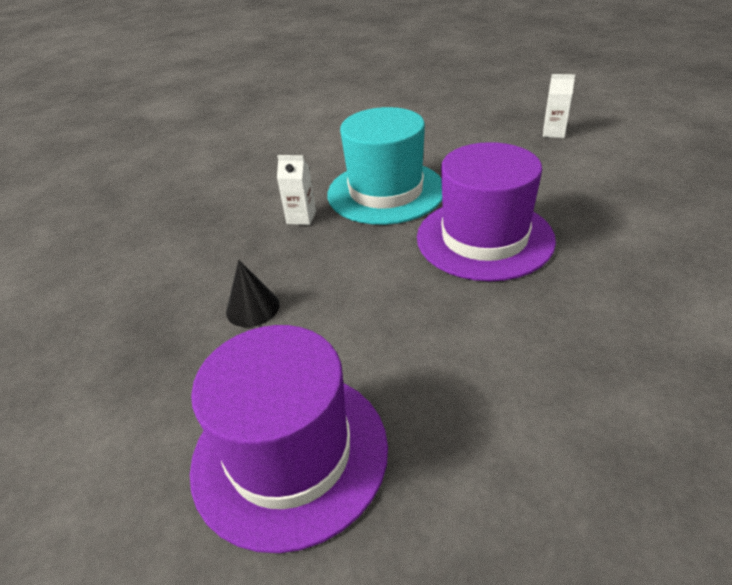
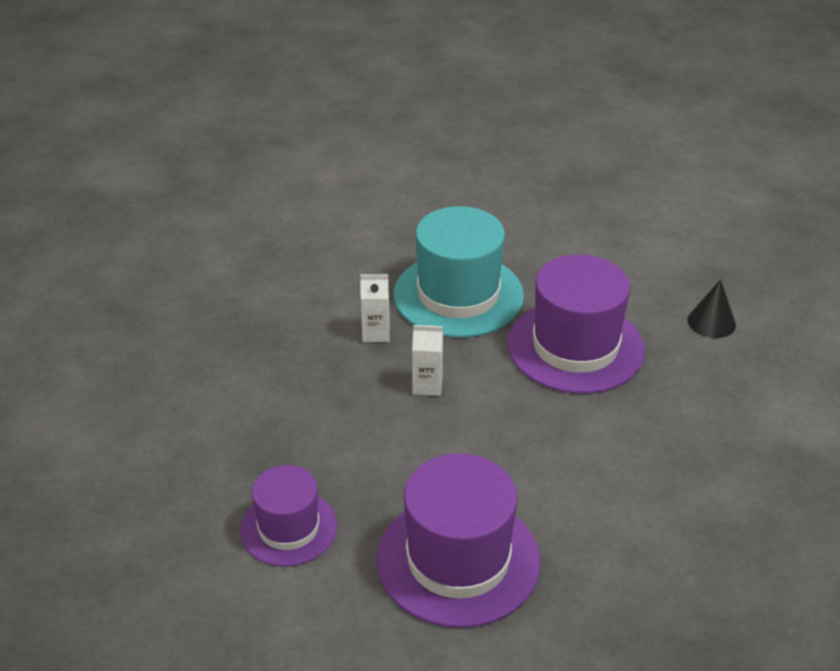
camera: 15 degrees left, 0 degrees up
black cone [226,260,280,327] -> black cone moved to [688,279,736,338]
white carton [543,74,575,138] -> white carton moved to [412,325,443,396]
none -> purple hat [240,465,337,567]

